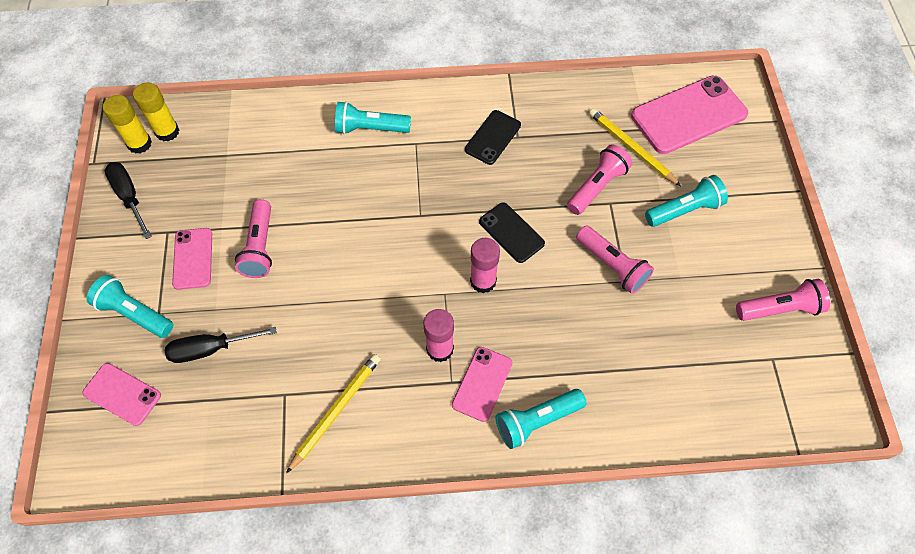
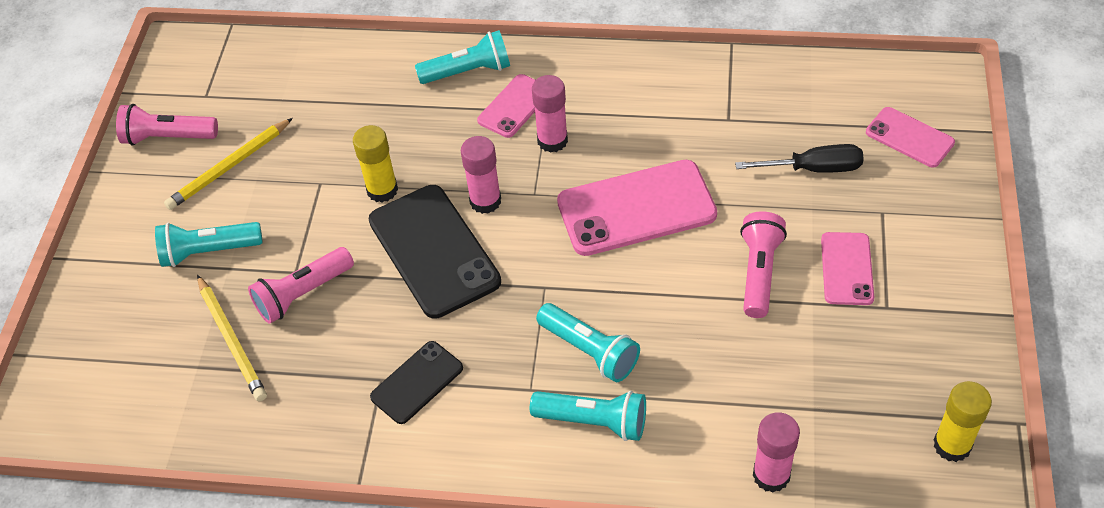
camera: 165 degrees left, 10 degrees down
turquoise flashlight [87,275,173,338] -> turquoise flashlight moved to [536,303,640,382]
black screwdriver [104,162,152,239] -> none
yellow glue stick [133,83,179,142] -> yellow glue stick moved to [353,125,398,203]
yellow pencil [286,354,381,474] -> yellow pencil moved to [164,118,293,210]
black phone [479,202,545,263] -> black phone [369,185,501,319], size x1.79
pink flashlight [576,225,654,294] -> none
pink phone [631,75,748,154] -> pink phone moved to [557,160,717,256]
none -> pink glue stick [753,412,800,492]

